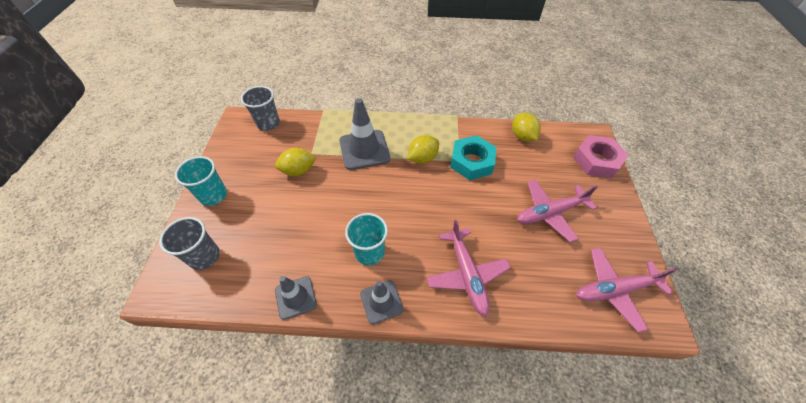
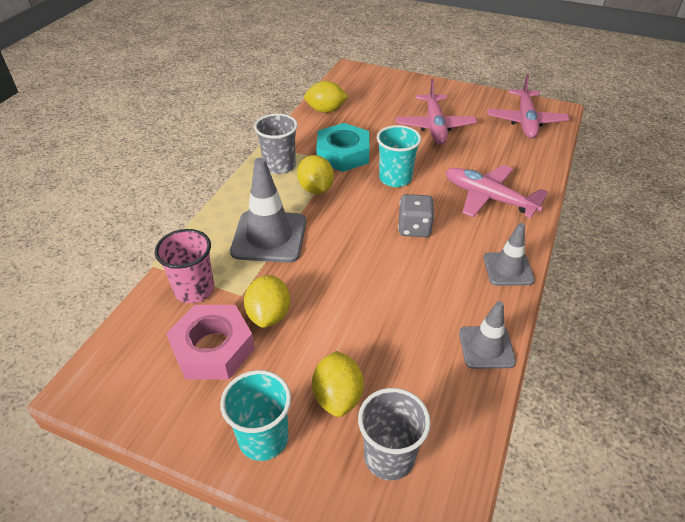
camera: 70 degrees left, 10 degrees down
grey cup [241,86,280,131] -> grey cup moved to [254,114,298,174]
turquoise cup [345,213,388,266] -> turquoise cup moved to [377,125,421,187]
pink plane [426,220,511,316] -> pink plane turned 150 degrees counterclockwise [446,165,548,218]
pink nut [573,135,629,178] -> pink nut moved to [166,305,255,380]
none -> pink cup [155,229,214,303]
none -> yellow lemon [312,351,364,417]
none -> grey dice [398,194,434,237]

